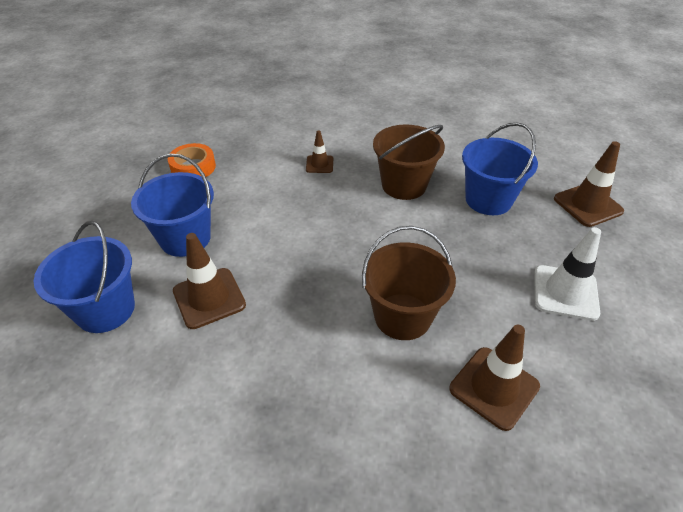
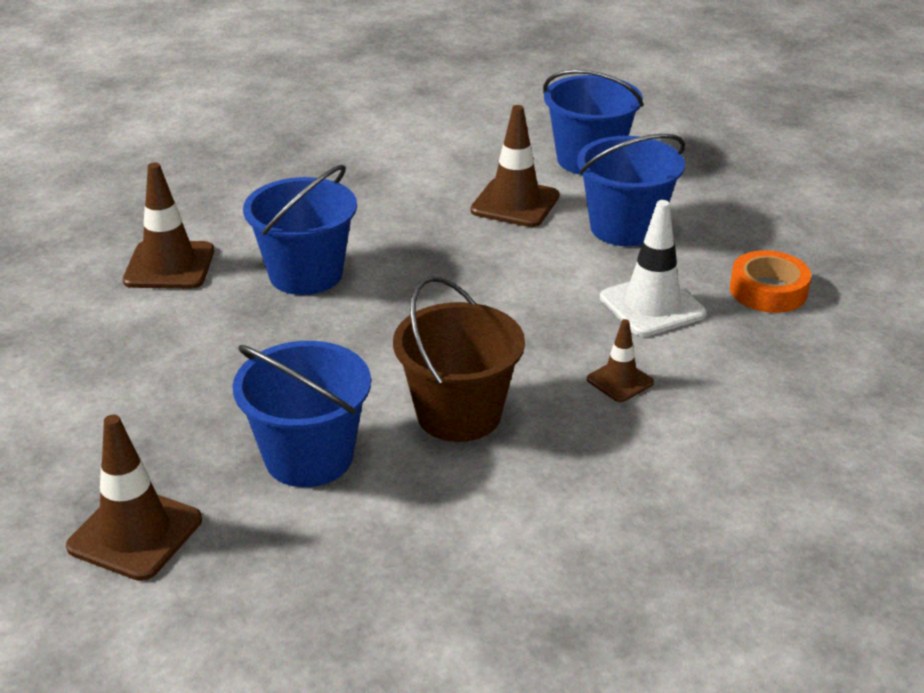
camera: 140 degrees right, 10 degrees down
brown bucket [362,226,456,340] -> blue bucket [243,165,357,295]
white traffic cone [534,227,601,321] -> white traffic cone moved to [600,200,706,337]

